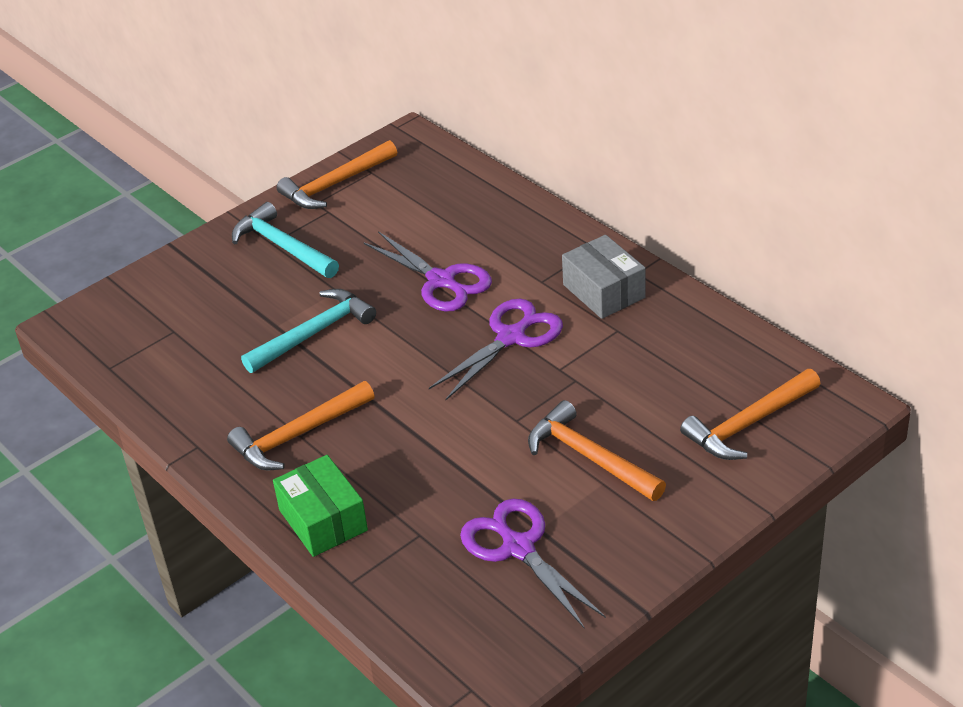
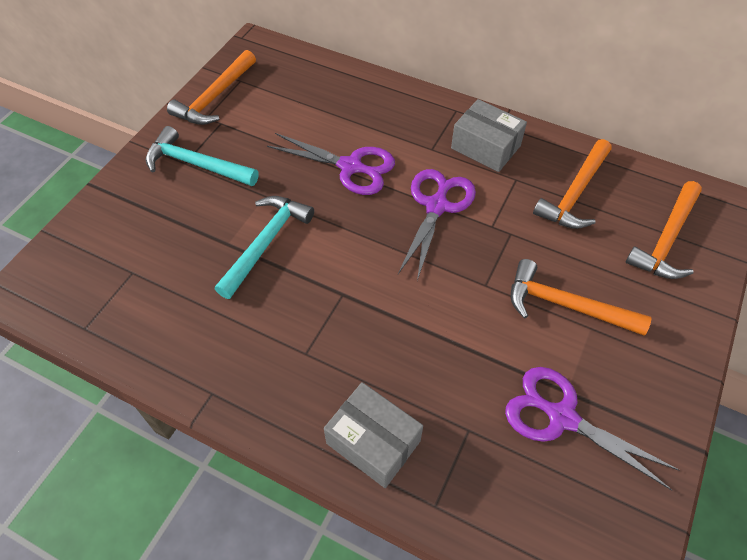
camera: 25 degrees left, 15 degrees up
orange hammer [227,381,375,471] -> orange hammer moved to [533,139,611,229]
green box [273,455,368,557] -> grey box [324,382,423,488]

